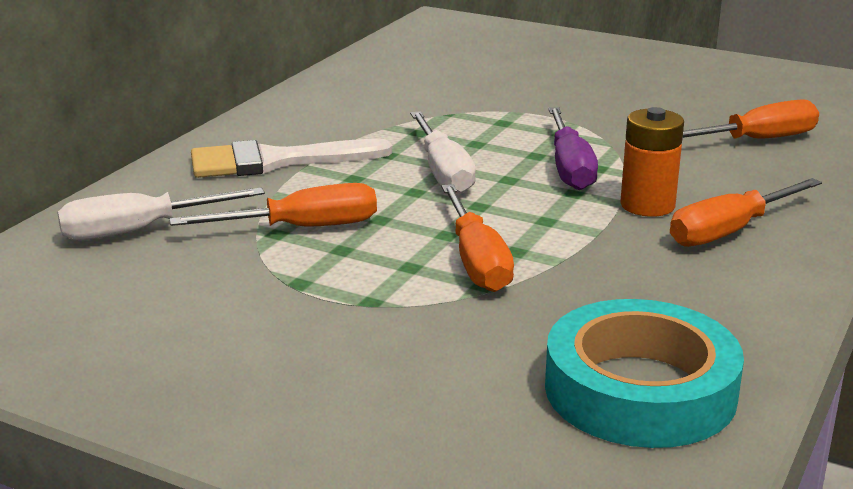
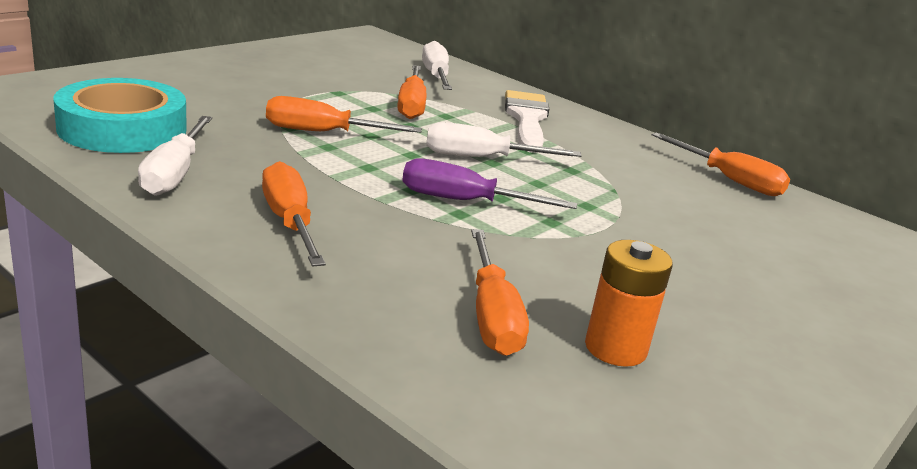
camera: 100 degrees right, 0 degrees up
orange battery [620,107,684,217] -> orange battery moved to [585,240,673,367]
none -> white screwdriver [138,116,212,196]
none -> orange screwdriver [652,132,790,196]

